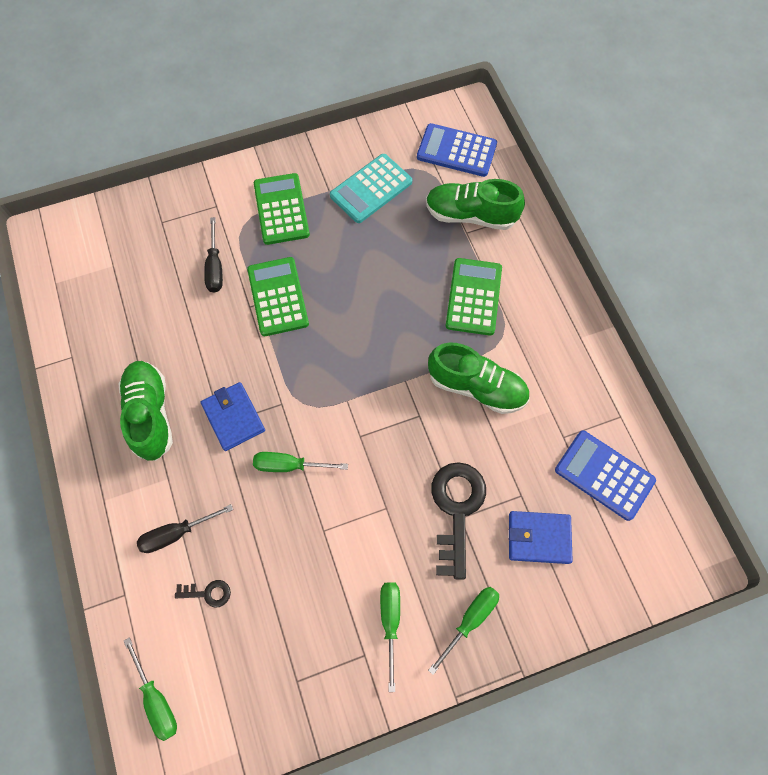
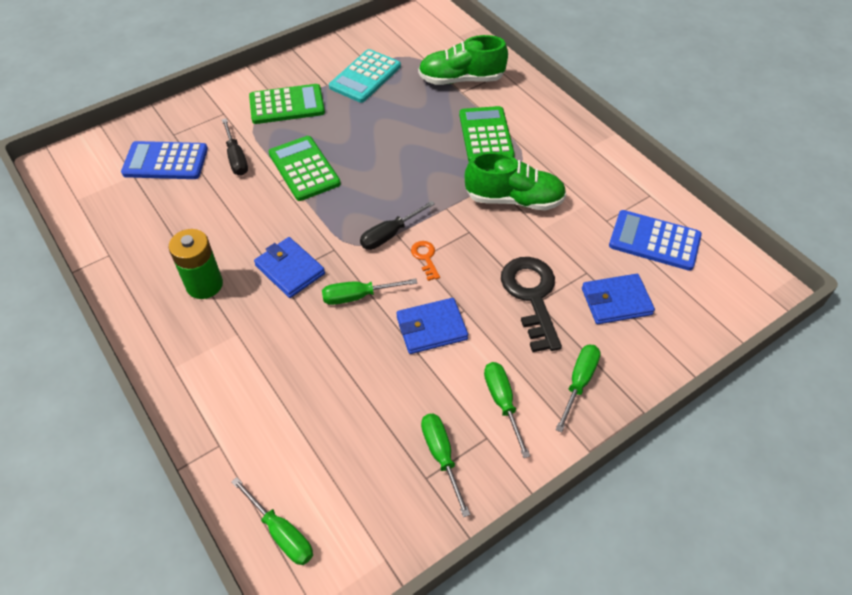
camera: 15 degrees left, 15 degrees down
green shoe [118,361,173,461] -> green battery [168,229,223,299]
black screwdriver [137,504,233,553] -> black screwdriver moved to [360,201,435,250]
black key [175,580,231,608] -> none
green calculator [254,173,310,245] -> green calculator turned 105 degrees clockwise [249,84,325,124]
blue calculator [417,123,497,177] -> blue calculator moved to [121,141,208,179]
none -> blue wallet [396,298,468,354]
none -> orange key [411,241,440,281]
none -> green screwdriver [421,414,470,517]

